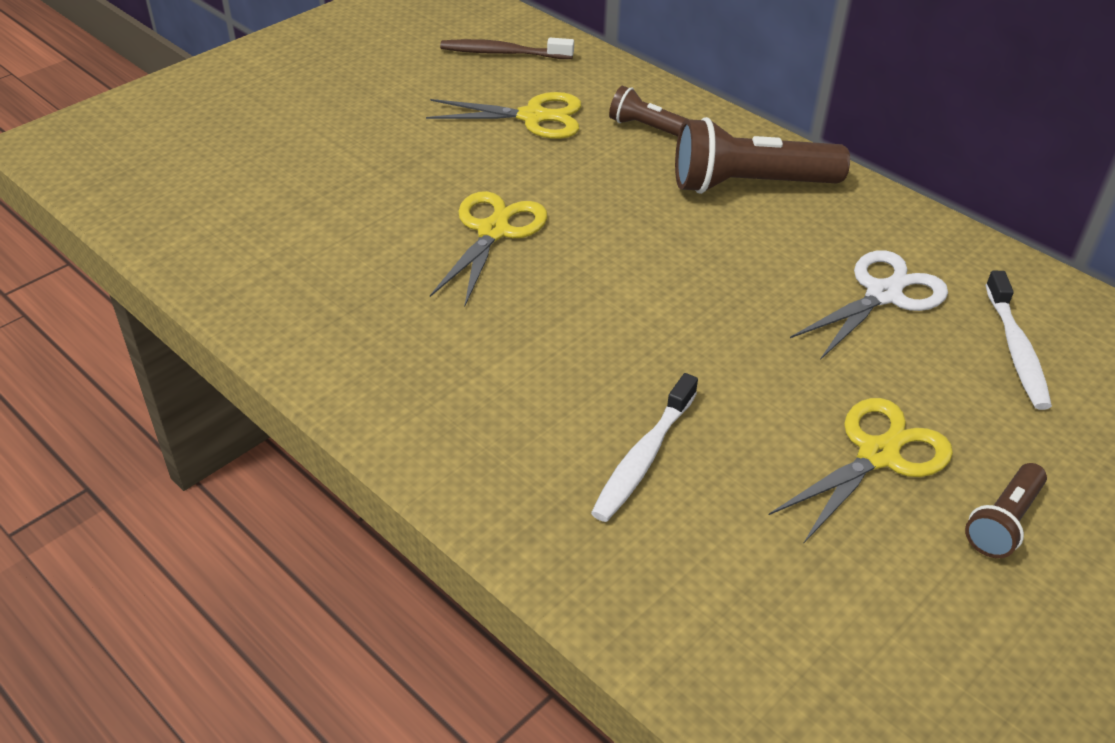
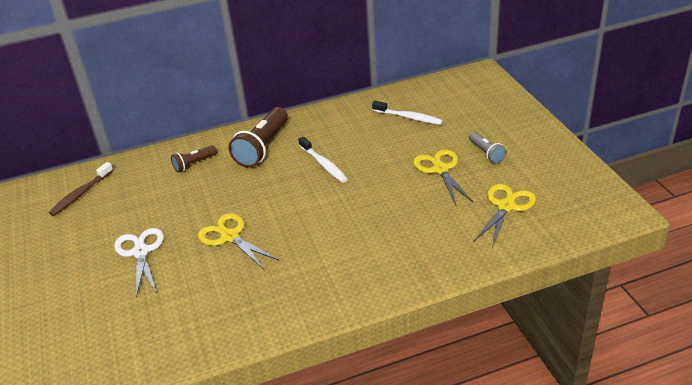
camera: 60 degrees left, 5 degrees down
yellow scissors [426,92,582,139] -> yellow scissors moved to [473,184,536,247]
white toothbrush [591,373,698,522] -> white toothbrush moved to [299,136,348,183]
white scissors [790,250,948,360] -> white scissors moved to [114,228,164,297]
brown flashlight [965,463,1047,558] -> grey flashlight [469,132,506,163]

